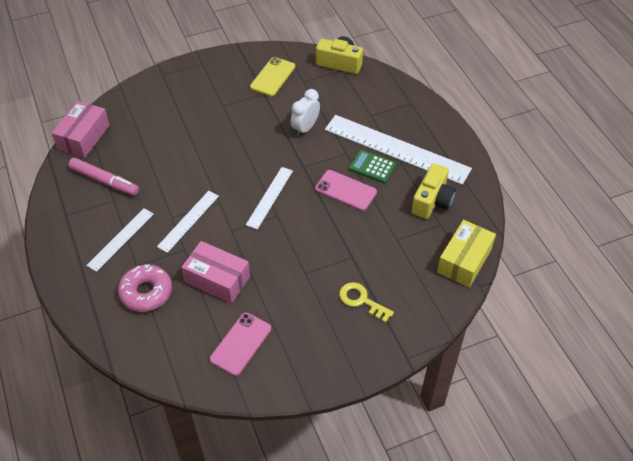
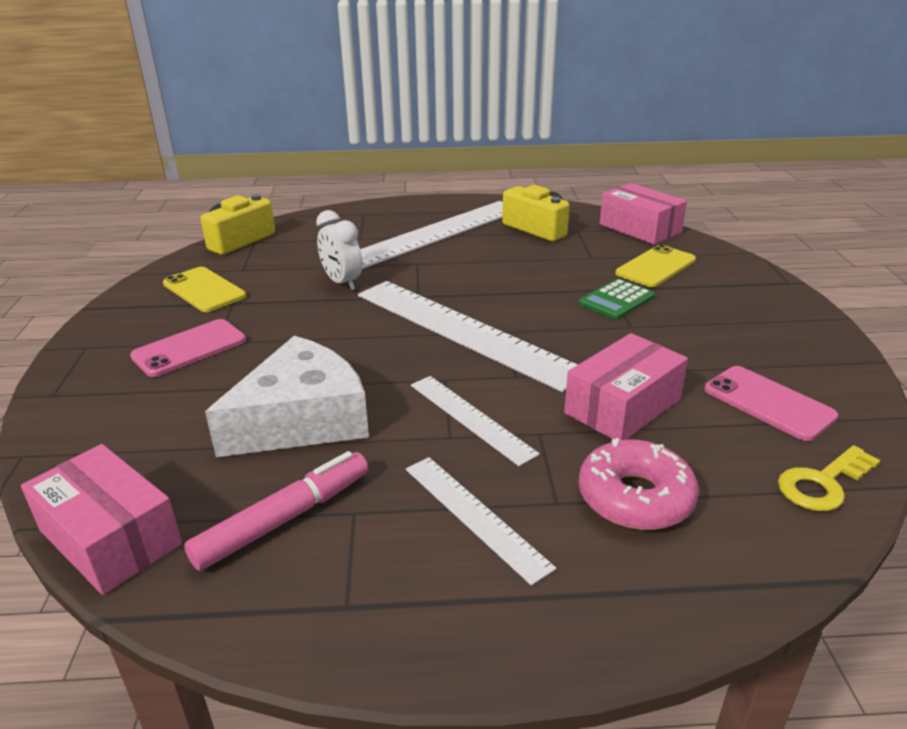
camera: 70 degrees left, 20 degrees down
white ruler [246,167,293,229] -> white ruler [358,281,578,392], size x1.92
pink phone [315,170,377,211] -> pink phone moved to [130,319,246,377]
yellow key [339,282,394,323] -> yellow key moved to [778,445,881,511]
green calculator [349,150,396,183] -> green calculator moved to [579,279,655,320]
yellow box [437,220,496,287] -> pink box [600,183,687,245]
none -> white cheese [205,336,369,457]
none -> yellow phone [616,244,696,287]

